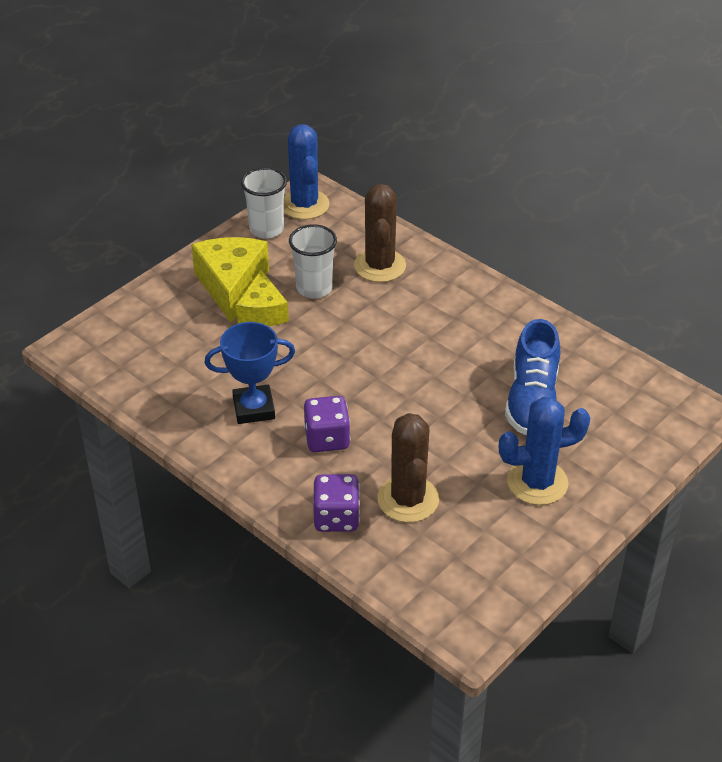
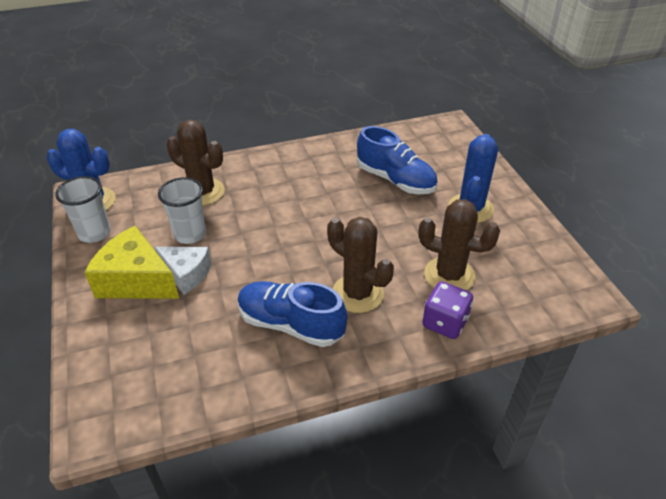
camera: 60 degrees left, 0 degrees up
blue trophy [204,322,295,424] -> blue shoe [237,281,347,347]
yellow cheese [236,270,289,326] -> white cheese [154,247,212,295]
purple dice [304,396,350,452] -> brown cactus [327,217,394,313]

